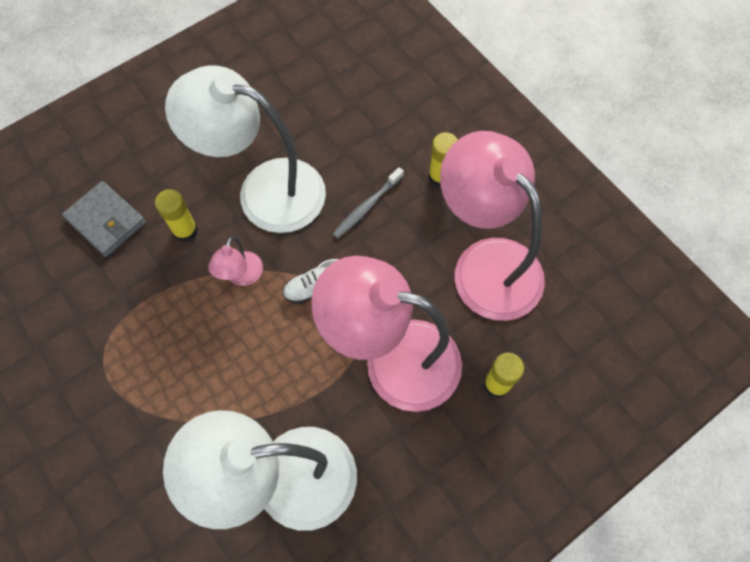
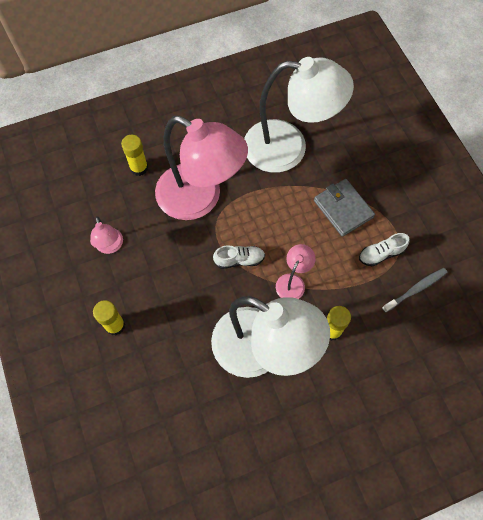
camera: 165 degrees left, 0 degrees up
grey wallet [62,181,146,257] -> grey wallet moved to [314,179,375,237]
grey toothbrush [333,167,404,239] -> grey toothbrush moved to [382,268,447,313]
pink lamp [440,131,545,321] -> pink lamp [90,216,123,254], size x0.42
none -> white shoe [359,233,410,266]

